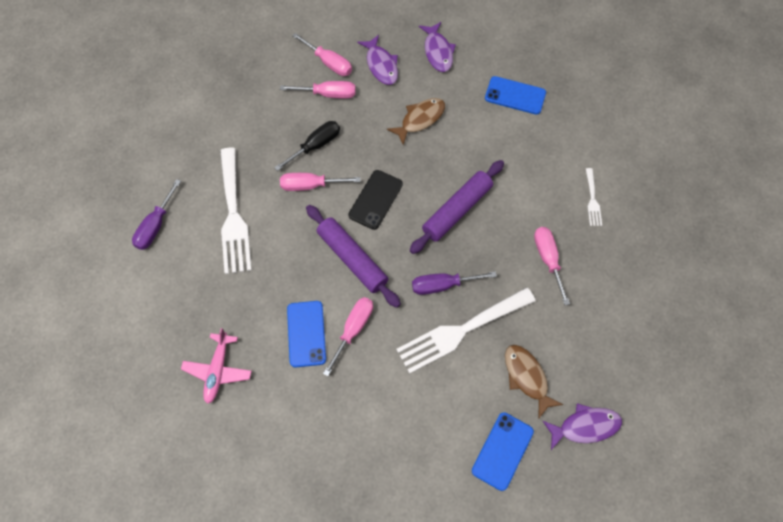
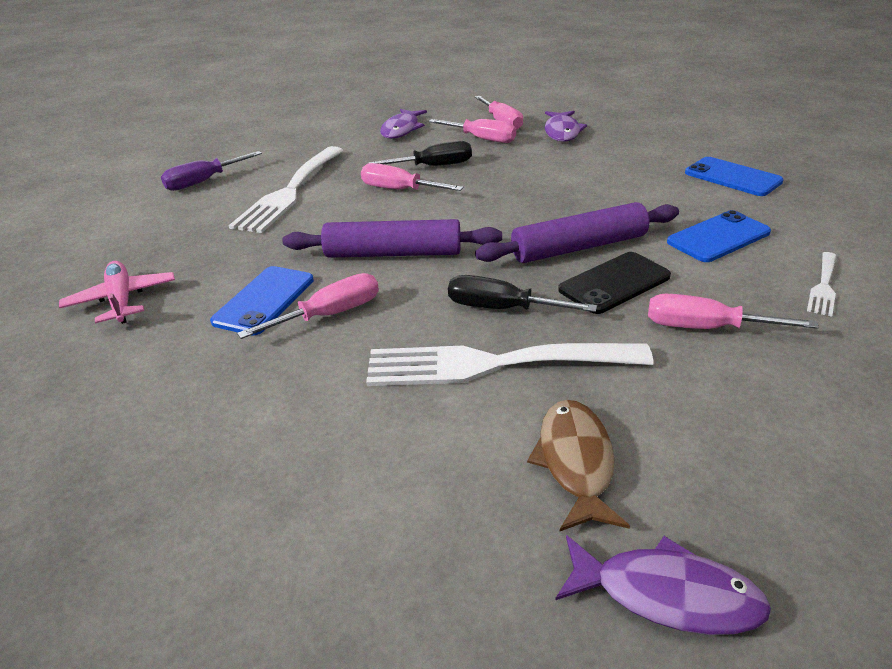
camera: 30 degrees right, 30 degrees down
pink plane [181,328,252,404] -> pink plane turned 120 degrees clockwise [59,261,175,324]
purple rolling pin [306,205,401,308] -> purple rolling pin turned 75 degrees counterclockwise [282,219,502,258]
black phone [348,170,403,230] -> black phone moved to [558,252,671,314]
brown fish [387,98,445,145] -> none
purple screwdriver [412,271,497,295] -> black screwdriver [448,275,597,312]
purple fish [419,22,456,72] -> purple fish moved to [380,109,427,139]
blue phone [472,412,534,491] -> blue phone moved to [667,210,771,262]
pink screwdriver [534,227,570,305] -> pink screwdriver turned 90 degrees counterclockwise [648,294,819,329]

